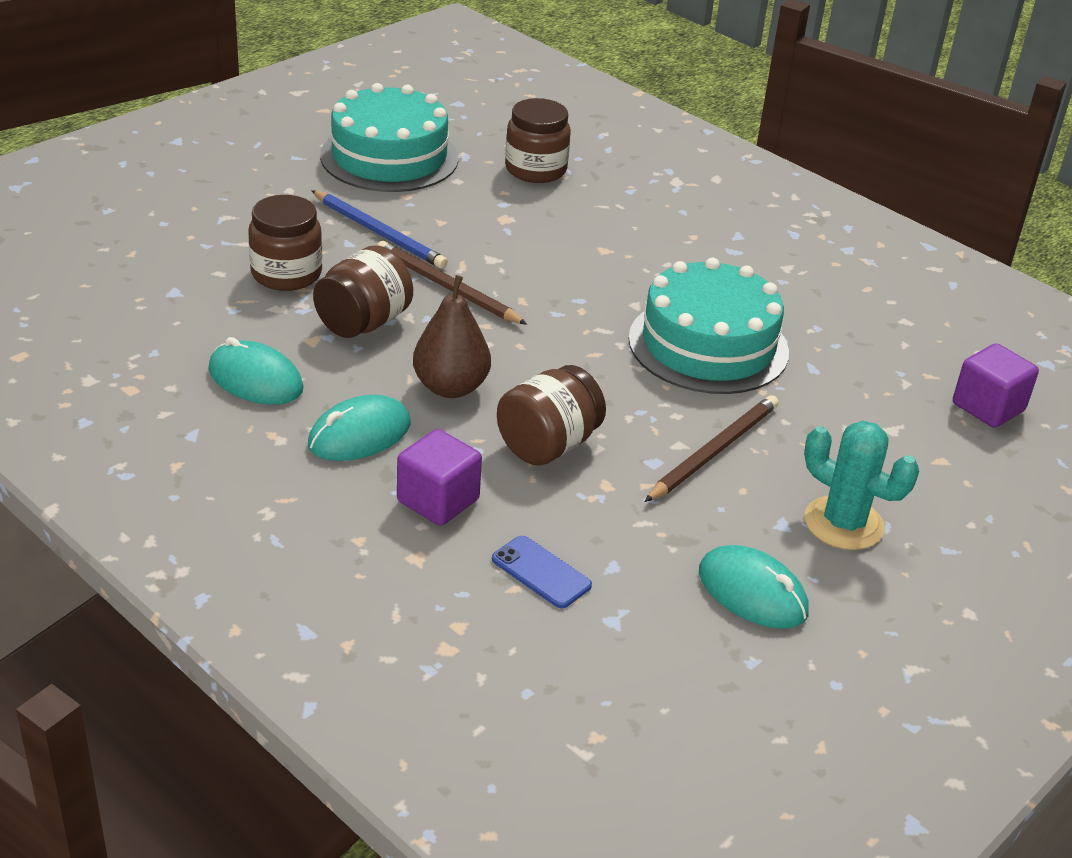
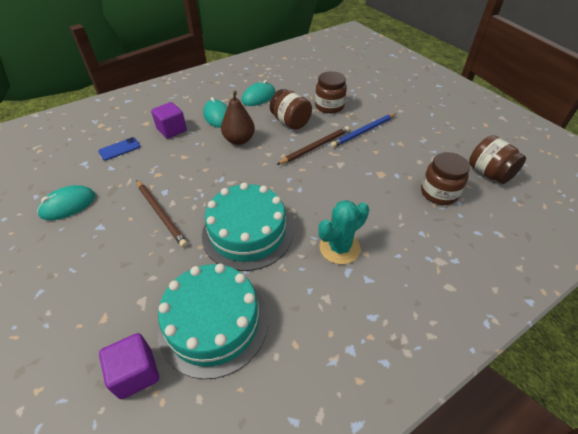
camera: 105 degrees right, 10 degrees up
turquoise cake [320,83,458,192] -> turquoise cake moved to [157,264,268,379]
brown jar [497,365,606,466] -> brown jar moved to [469,135,526,184]
turquoise cactus [804,421,919,550] -> turquoise cactus moved to [318,200,369,264]

